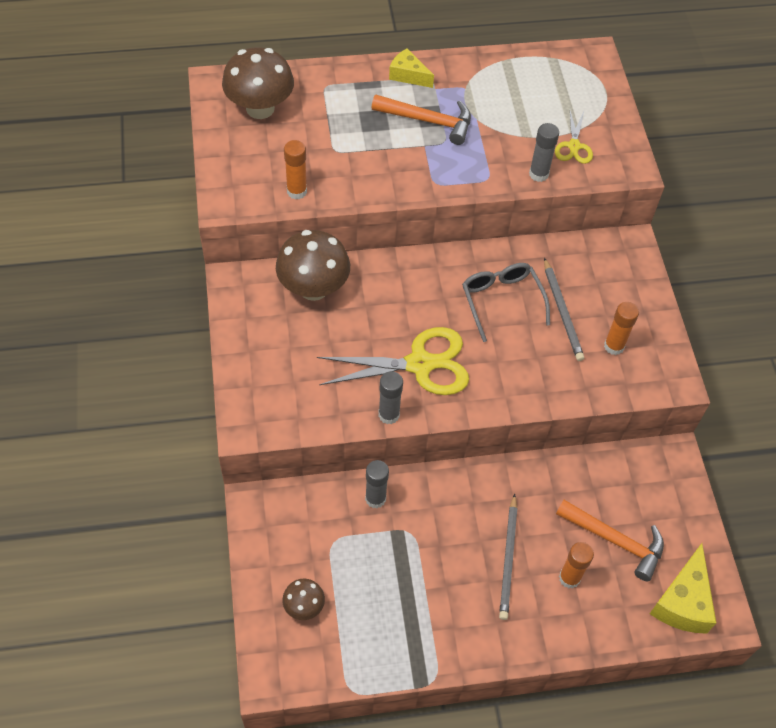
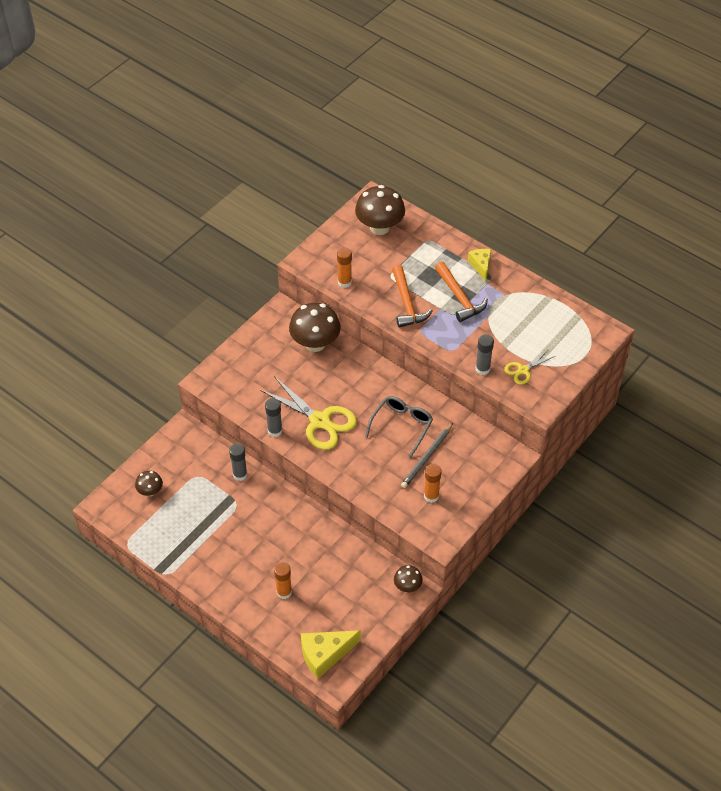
camera: 50 degrees right, 5 degrees down
grey pencil [499,494,517,620] -> none
orange hammer [556,500,664,581] -> orange hammer moved to [392,265,433,328]
none -> brown mushroom [394,565,423,592]

